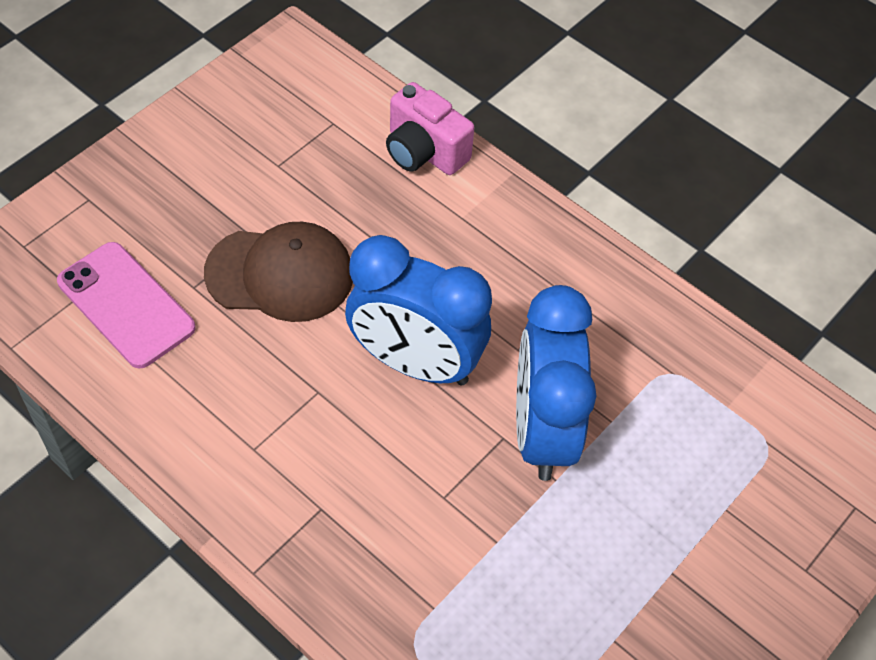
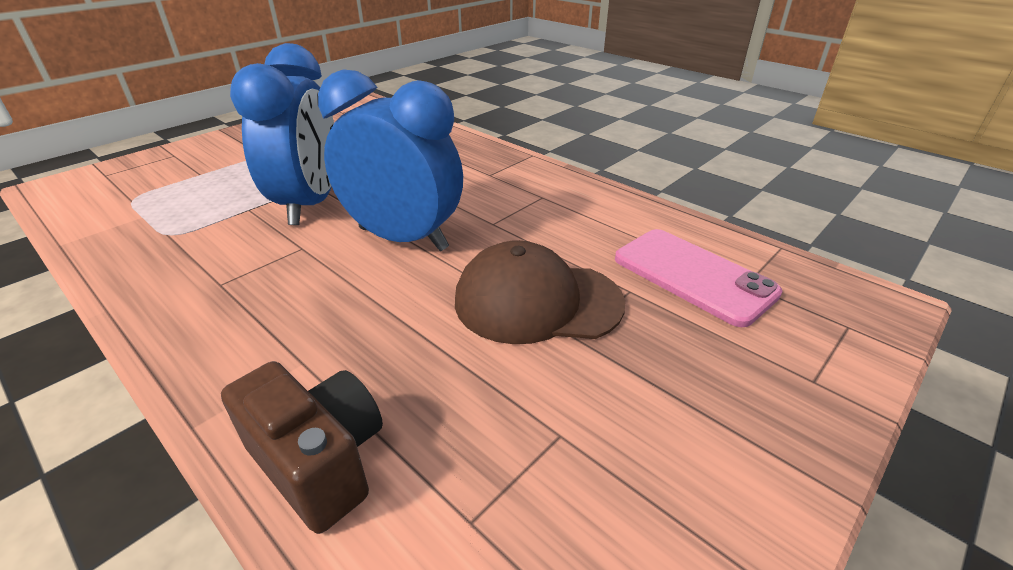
camera: 175 degrees left, 20 degrees down
pink camera [386,82,474,175] -> brown camera [221,361,383,534]

